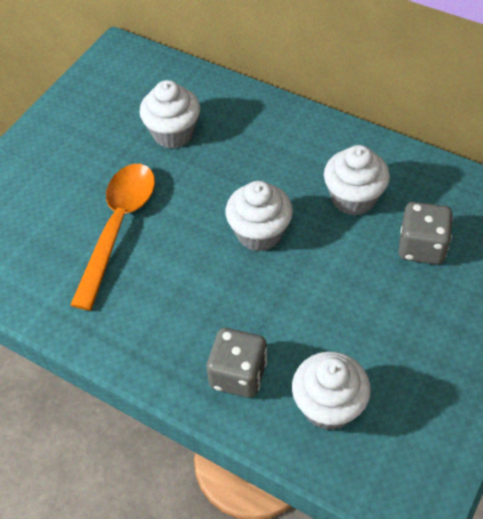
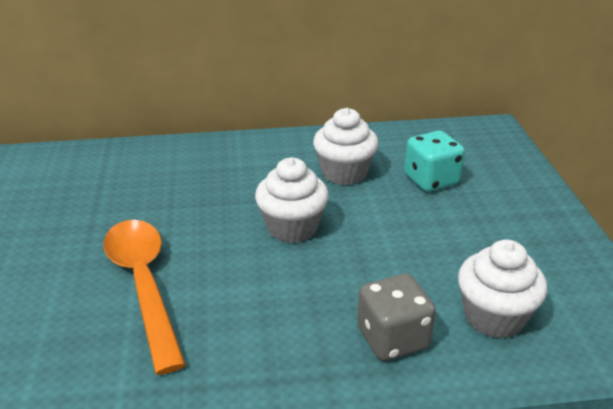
camera: 40 degrees left, 20 degrees down
white cupcake [140,80,200,149] -> none
grey dice [398,202,453,265] -> turquoise dice [404,131,465,192]

